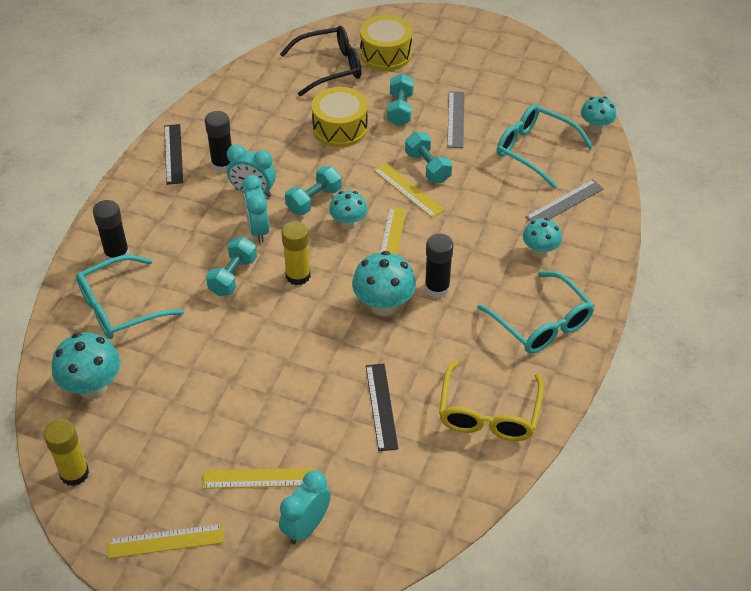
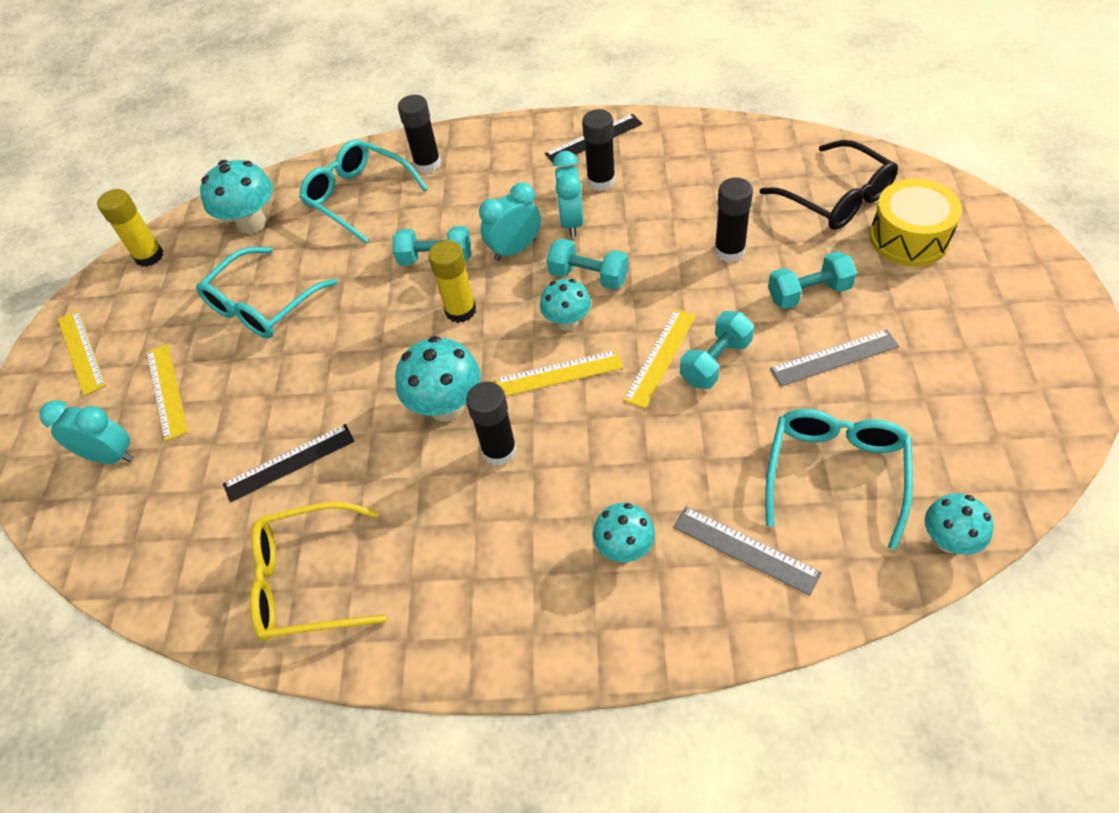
camera: 75 degrees right, 5 degrees up
yellow drum [312,87,368,147] -> black glue stick [714,178,753,262]
turquoise glasses [477,271,595,354] -> turquoise glasses moved to [196,247,338,338]

